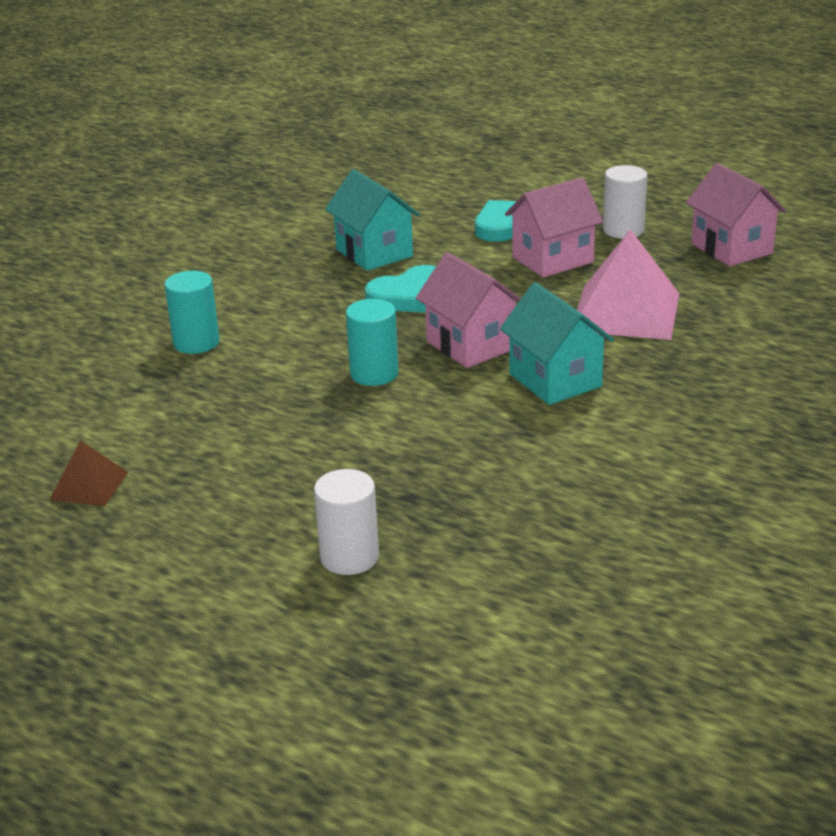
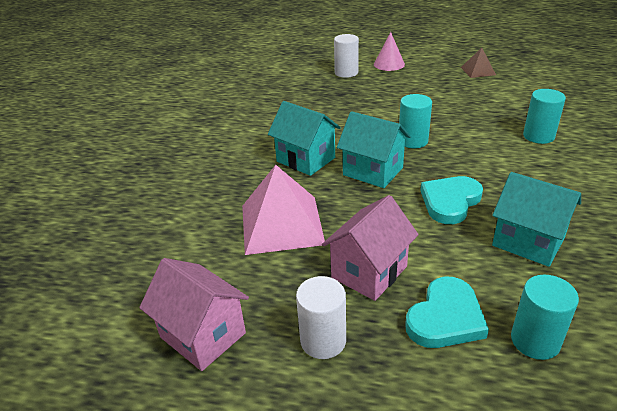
camera: 160 degrees right, 5 degrees up
pink house [416,252,521,368] -> turquoise house [337,111,411,188]
none -> pink cone [374,32,405,71]
none -> turquoise cylinder [511,275,579,360]

